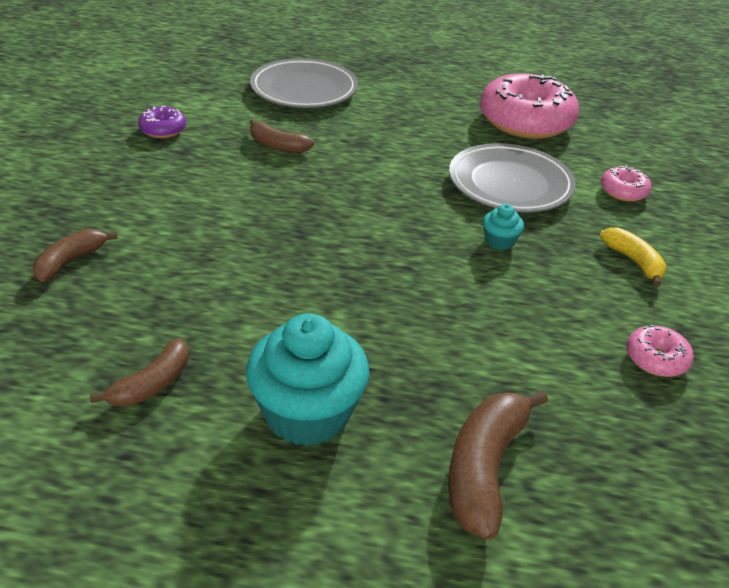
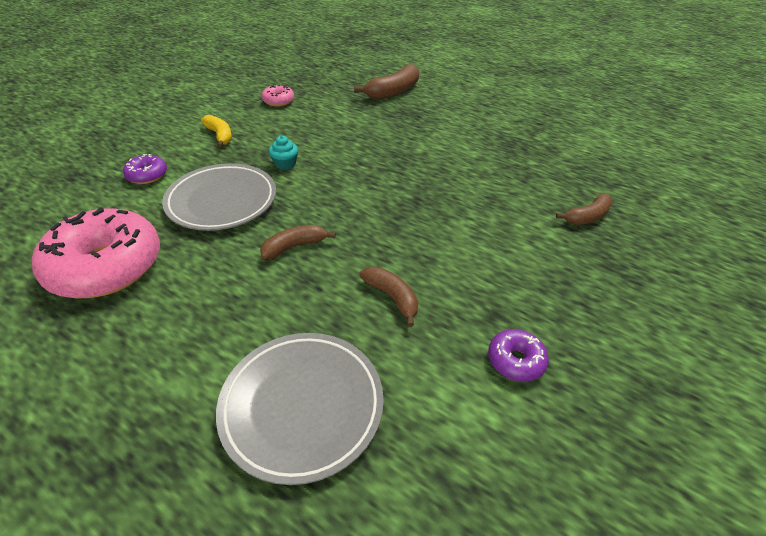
camera: 155 degrees left, 5 degrees up
brown banana [90,338,189,407] -> brown banana moved to [260,225,336,259]
turquoise cupcake [246,313,370,446] -> none
yellow banana [600,227,666,286] -> yellow banana turned 150 degrees clockwise [201,115,232,147]
pink donut [601,166,652,202] -> purple donut [123,154,167,184]

